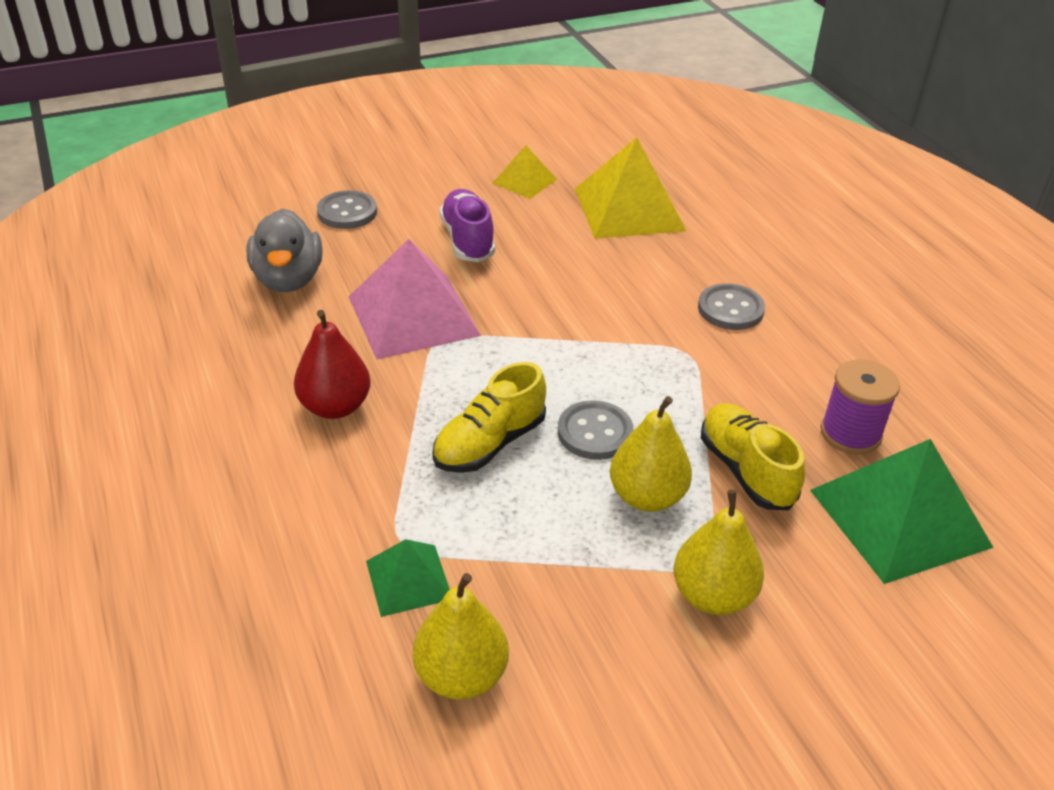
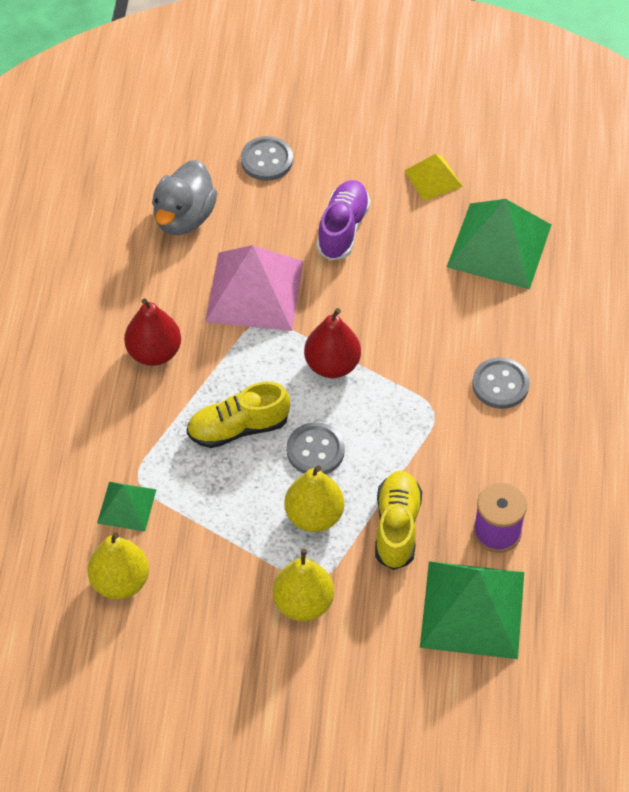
camera: 30 degrees right, 15 degrees up
yellow pyramid [575,137,686,239] -> green pyramid [447,199,551,290]
none -> red pear [304,308,361,378]

